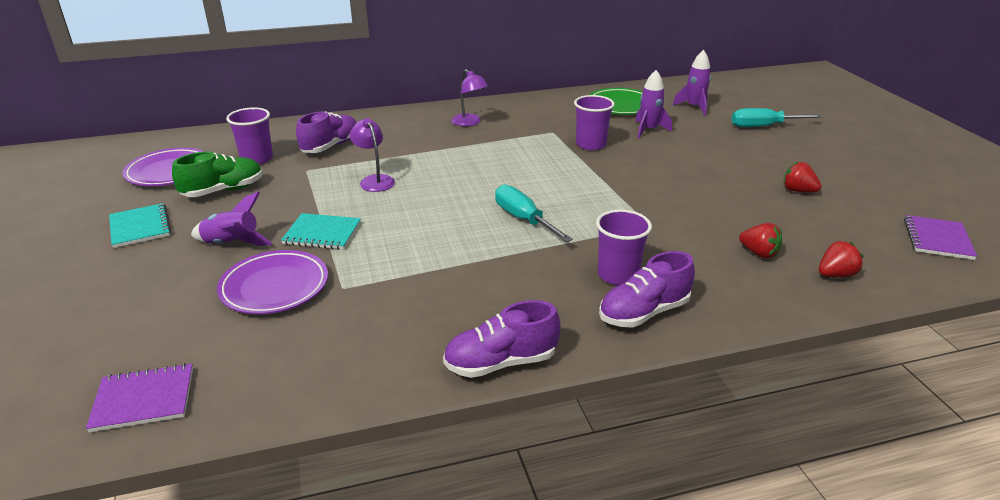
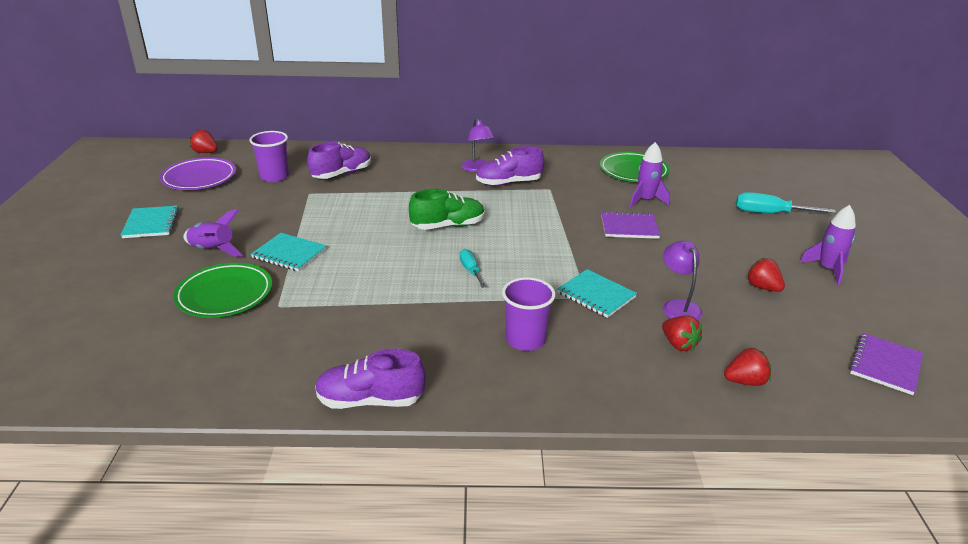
camera: 15 degrees right, 0 degrees up
purple notebook [86,363,193,432] -> purple notebook moved to [601,211,660,239]
green shoe [172,152,263,197] -> green shoe moved to [409,189,485,230]
purple plate [217,250,328,314] -> green plate [173,263,272,318]
purple lamp [350,118,395,192] -> purple lamp moved to [663,241,703,321]
turquoise screwdriver [495,184,573,242] -> turquoise screwdriver [459,249,486,288], size x0.60
purple cup [574,95,615,150] -> none
purple shoe [599,251,695,328] -> purple shoe moved to [476,146,544,186]
purple rocket [673,50,711,116] -> purple rocket moved to [799,205,856,285]
none -> red strawberry [190,129,218,153]
none -> turquoise notebook [557,269,637,318]

